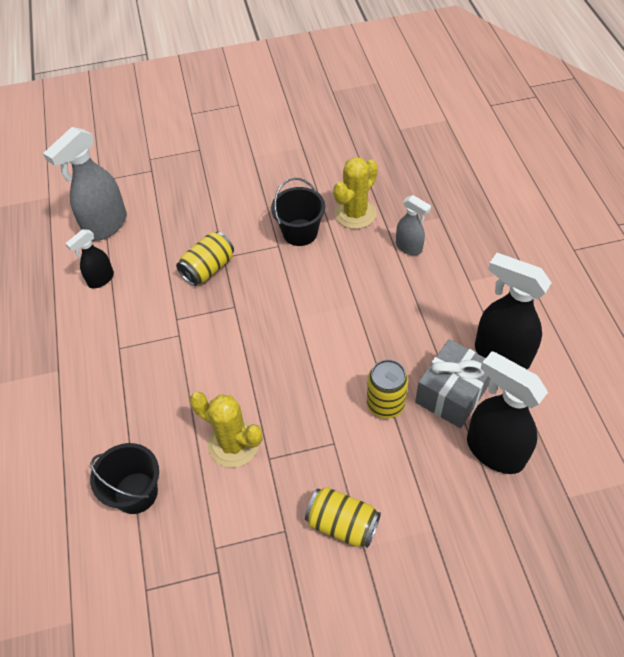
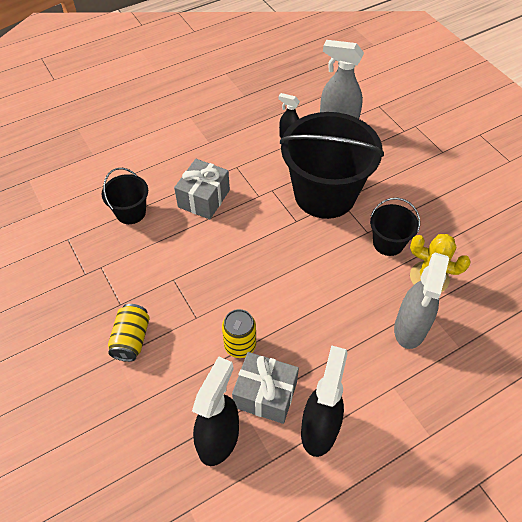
camera: 70 degrees right, 0 degrees up
yellow can [176,232,234,286] -> black bucket [280,112,384,219]
yellow cactus [190,392,262,468] -> none
grey spray bottle [396,195,431,255] -> grey spray bottle [394,253,449,349], size x1.80
none -> grey gift [174,159,230,219]

